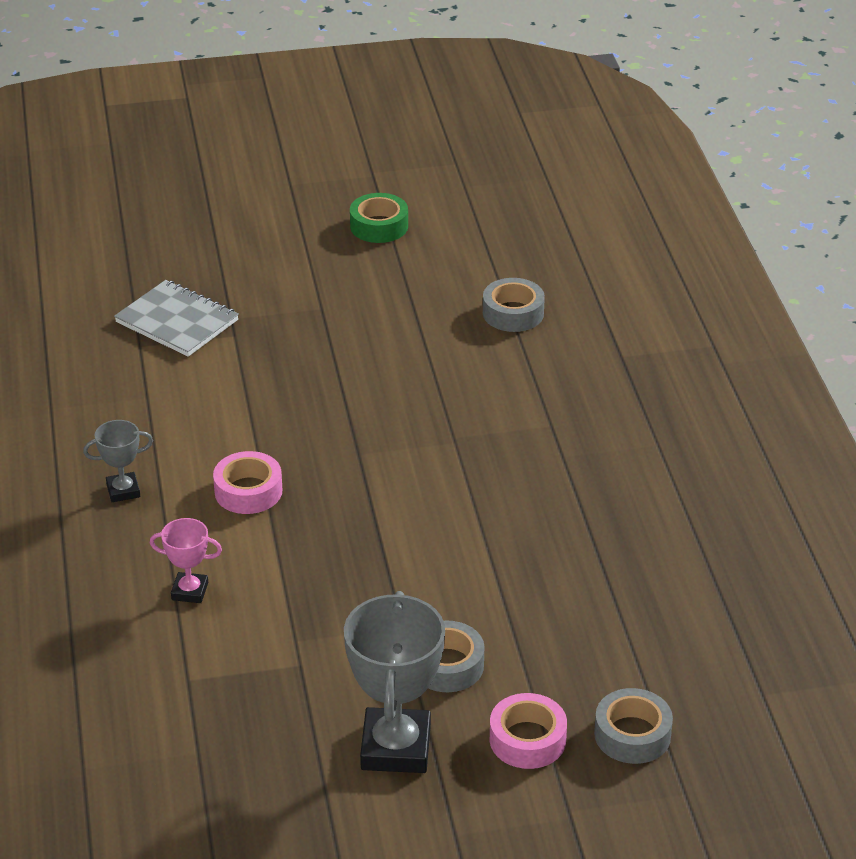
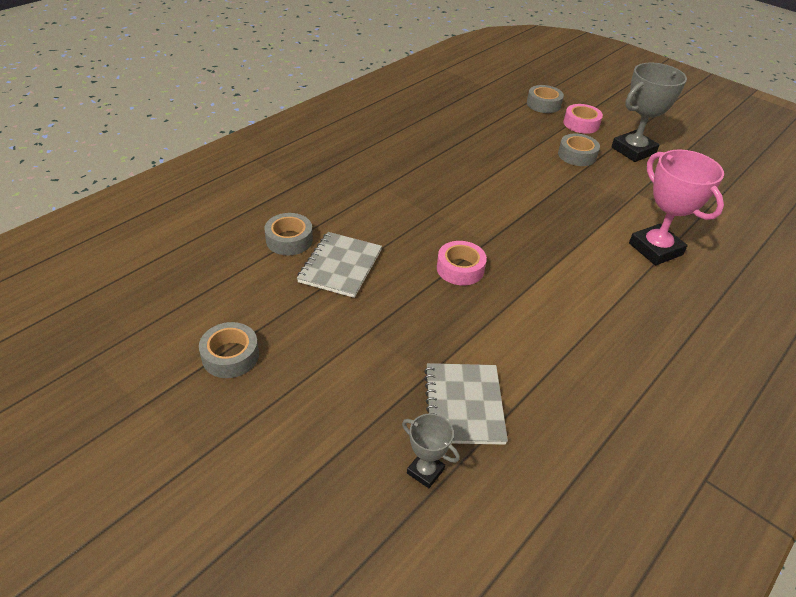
camera: 130 degrees left, 5 degrees up
grey trophy [83,420,153,502] -> grey trophy moved to [402,413,460,488]
pink trophy [150,518,222,603] -> pink trophy [629,150,724,265], size x1.96
pink tape [213,451,282,514] -> pink tape moved to [437,241,487,285]
green tape [350,193,408,243] -> grey tape [199,322,259,378]
none -> grey notebook [297,232,382,298]

